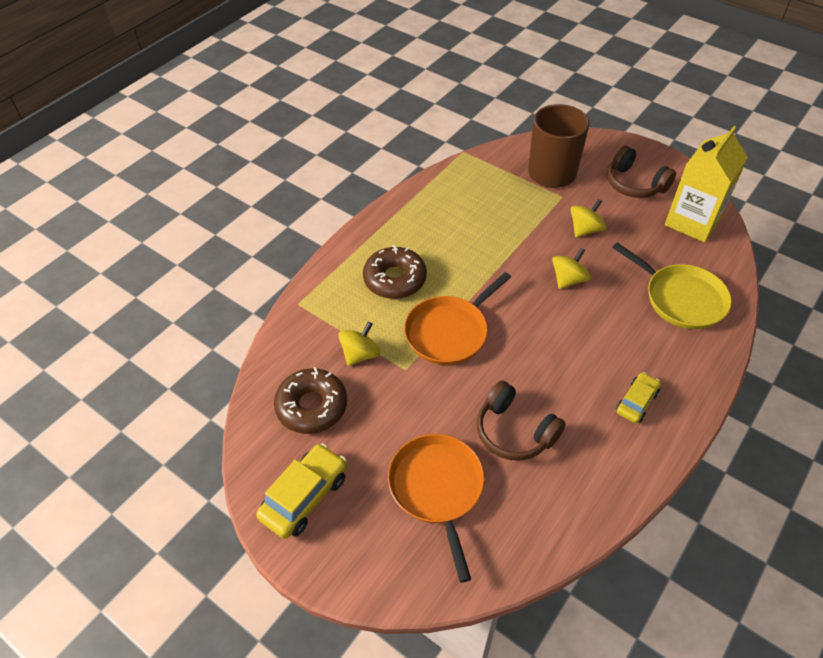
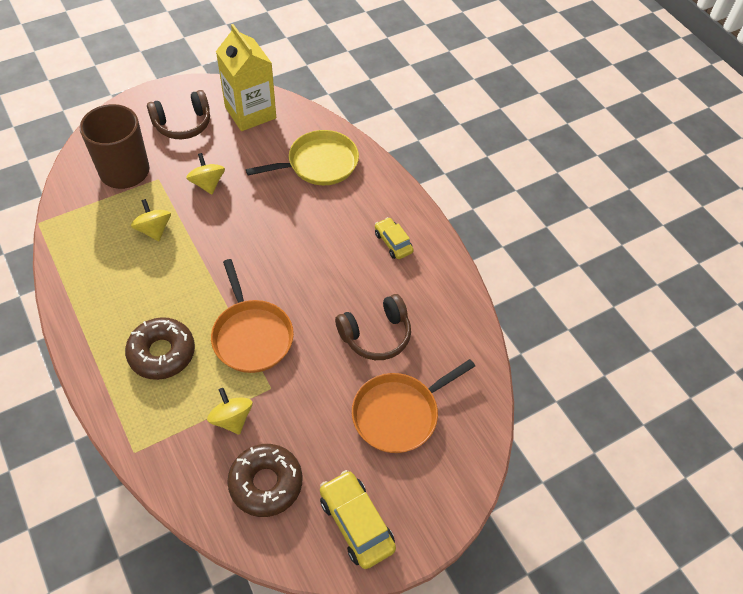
camera: 70 degrees left, 5 degrees up
orange pan [388,434,485,583] -> orange pan turned 45 degrees counterclockwise [352,359,475,453]
yellow spinning top [552,248,591,289] -> yellow spinning top moved to [131,199,171,241]

